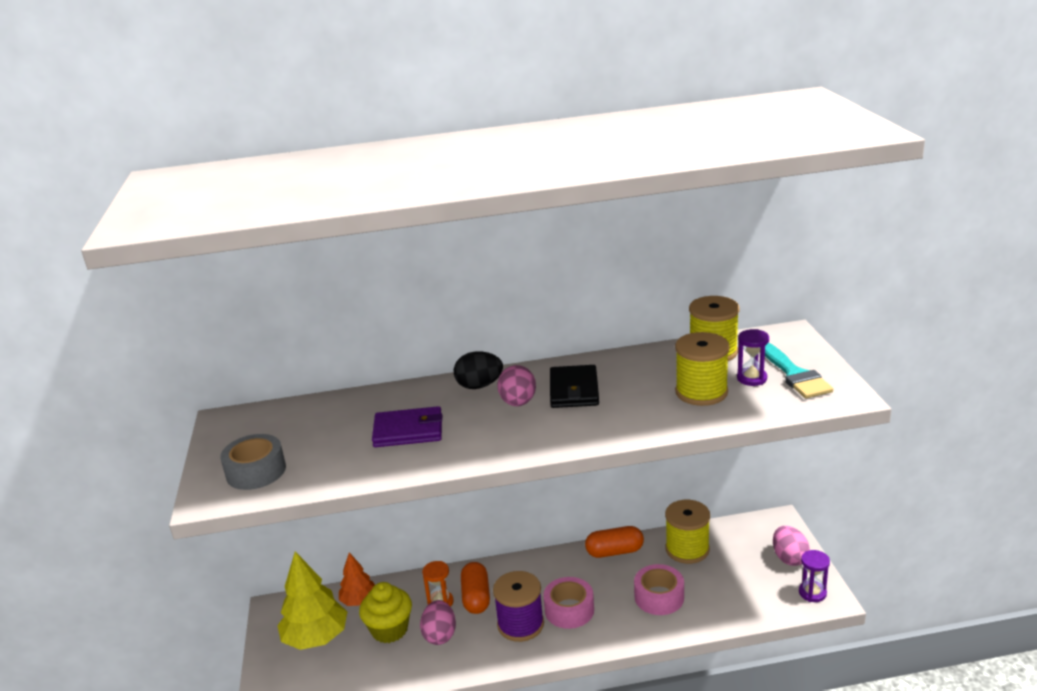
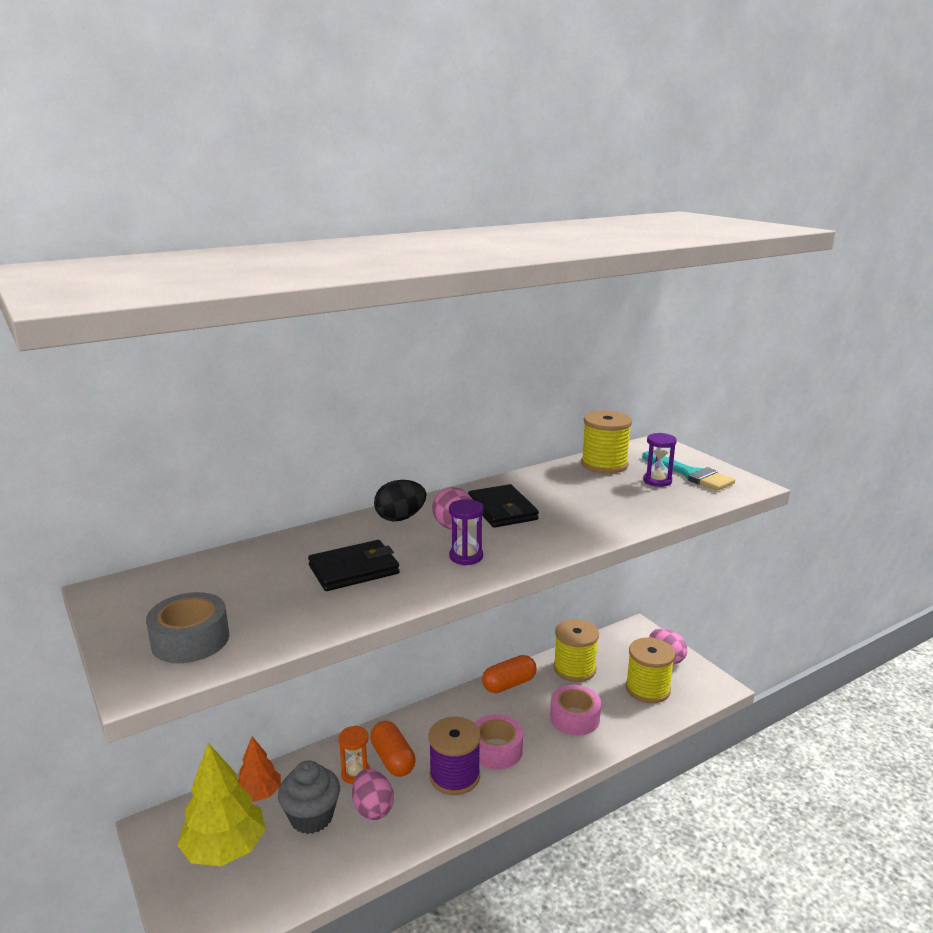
camera: 25 degrees left, 5 degrees down
yellow cupcake [359,582,412,643] -> grey cupcake [278,760,340,834]
purple wallet [372,406,442,447] -> black wallet [308,540,400,591]
yellow spool [675,332,730,406] -> yellow spool moved to [626,637,675,703]
purple hourglass [799,550,830,602] -> purple hourglass moved to [449,499,484,566]

